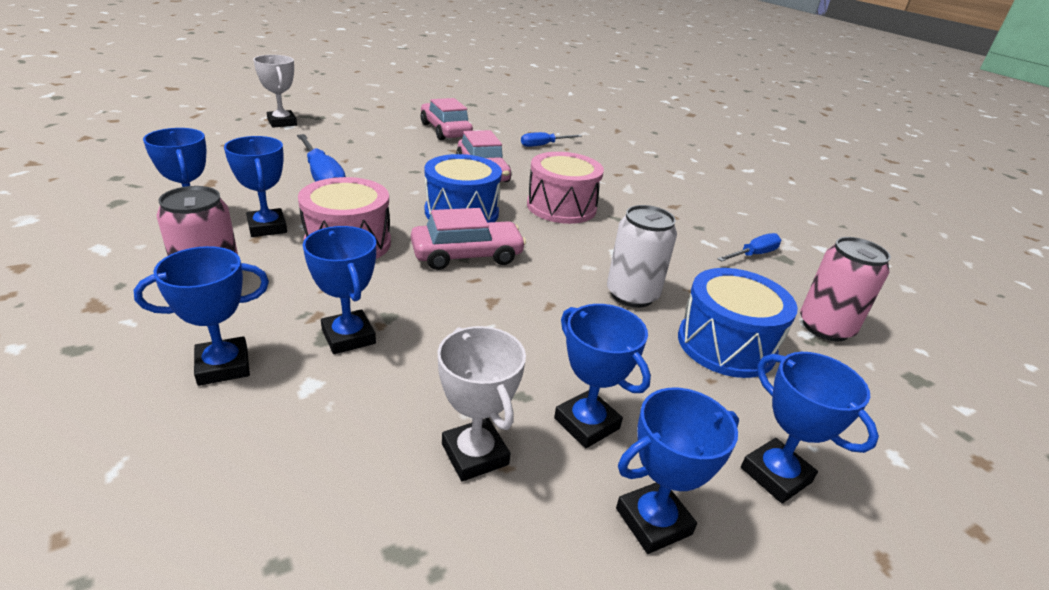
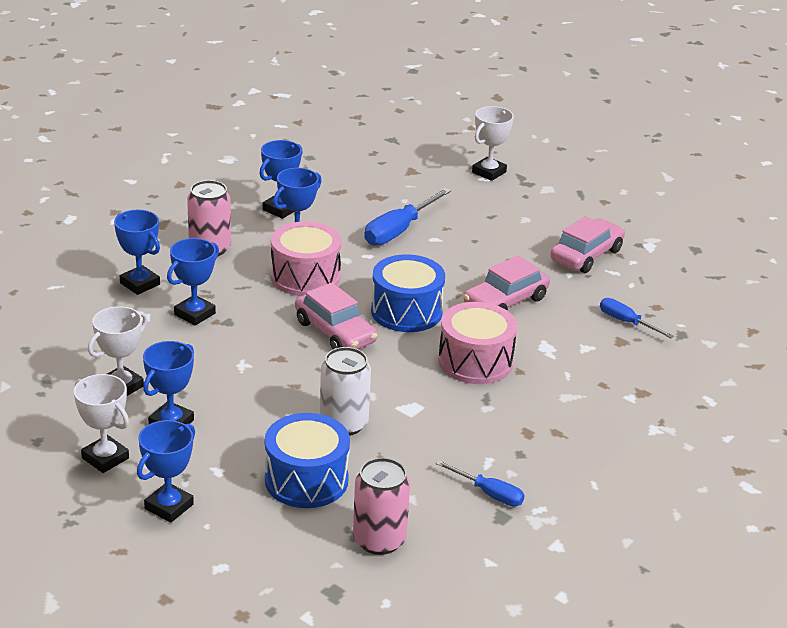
camera: 70 degrees right, 0 degrees up
blue trophy [616,388,739,554] -> white trophy [74,374,129,473]

